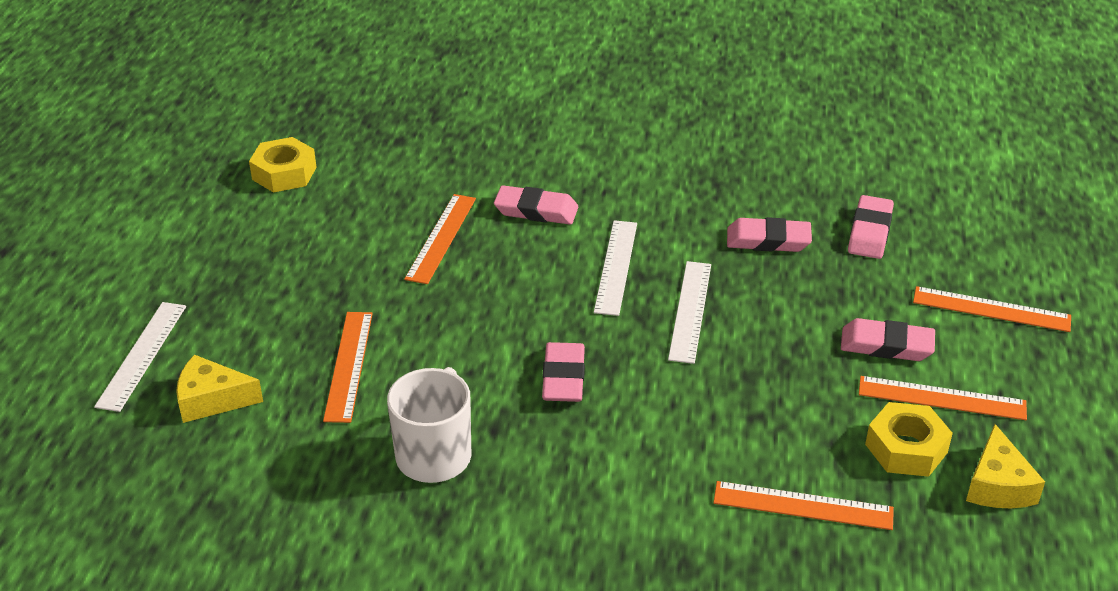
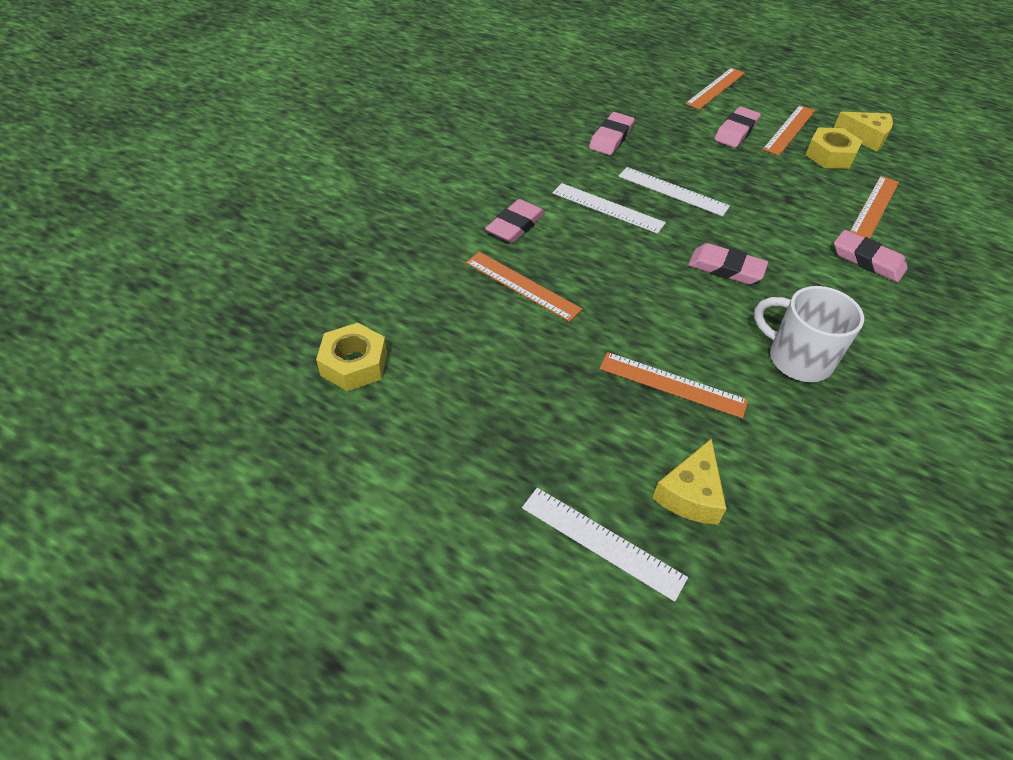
camera: 70 degrees left, 10 degrees up
pink eraser [848,195,894,259] -> pink eraser moved to [834,230,908,282]

